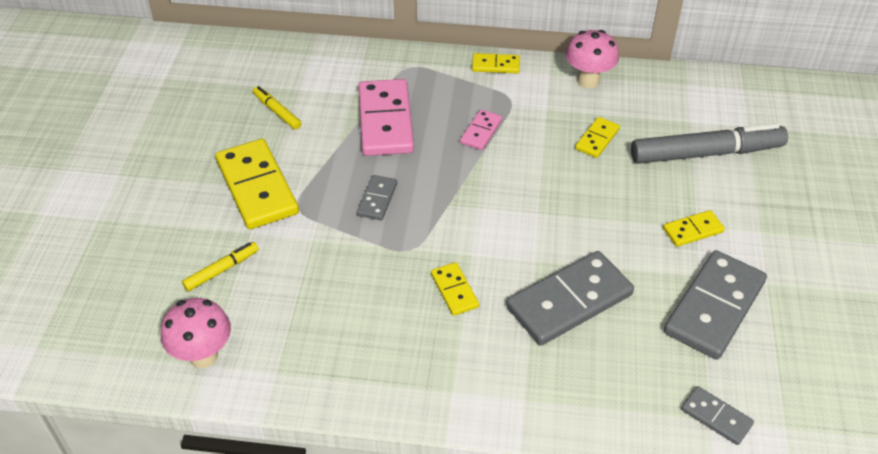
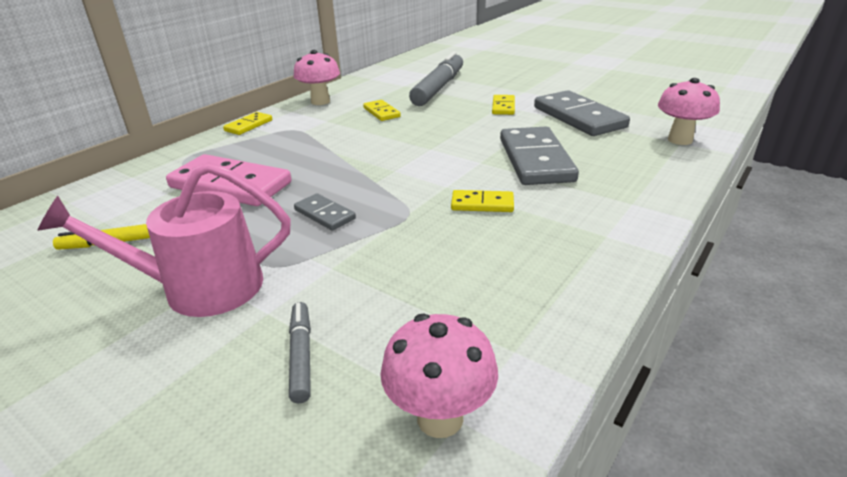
camera: 60 degrees left, 15 degrees down
yellow marker [182,242,259,291] -> grey marker [289,302,311,403]
yellow domino [215,139,299,229] -> pink watering can [37,162,291,317]
pink domino [460,109,502,150] -> none
grey domino [681,386,754,445] -> pink mushroom [658,78,720,145]

